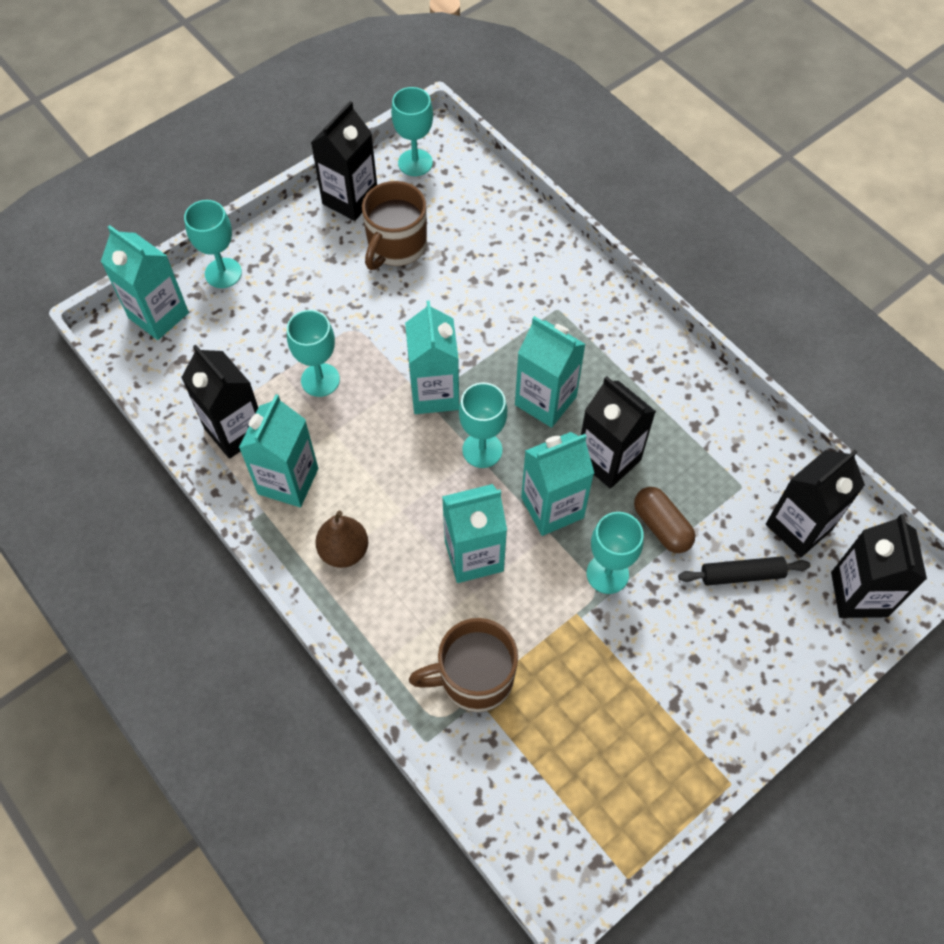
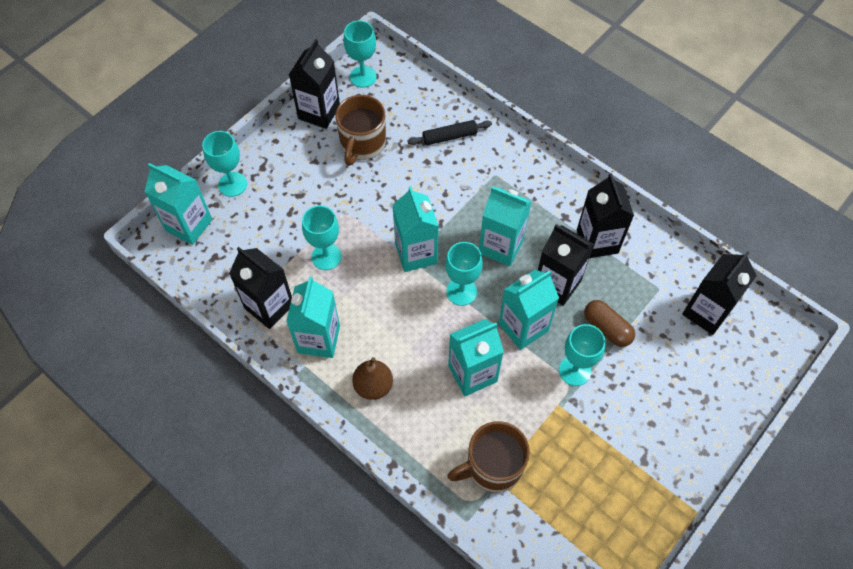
camera: 10 degrees left, 0 degrees up
black rolling pin [678,556,810,586] -> black rolling pin moved to [408,120,492,145]
black carton [831,514,927,618] -> black carton moved to [577,173,634,258]

